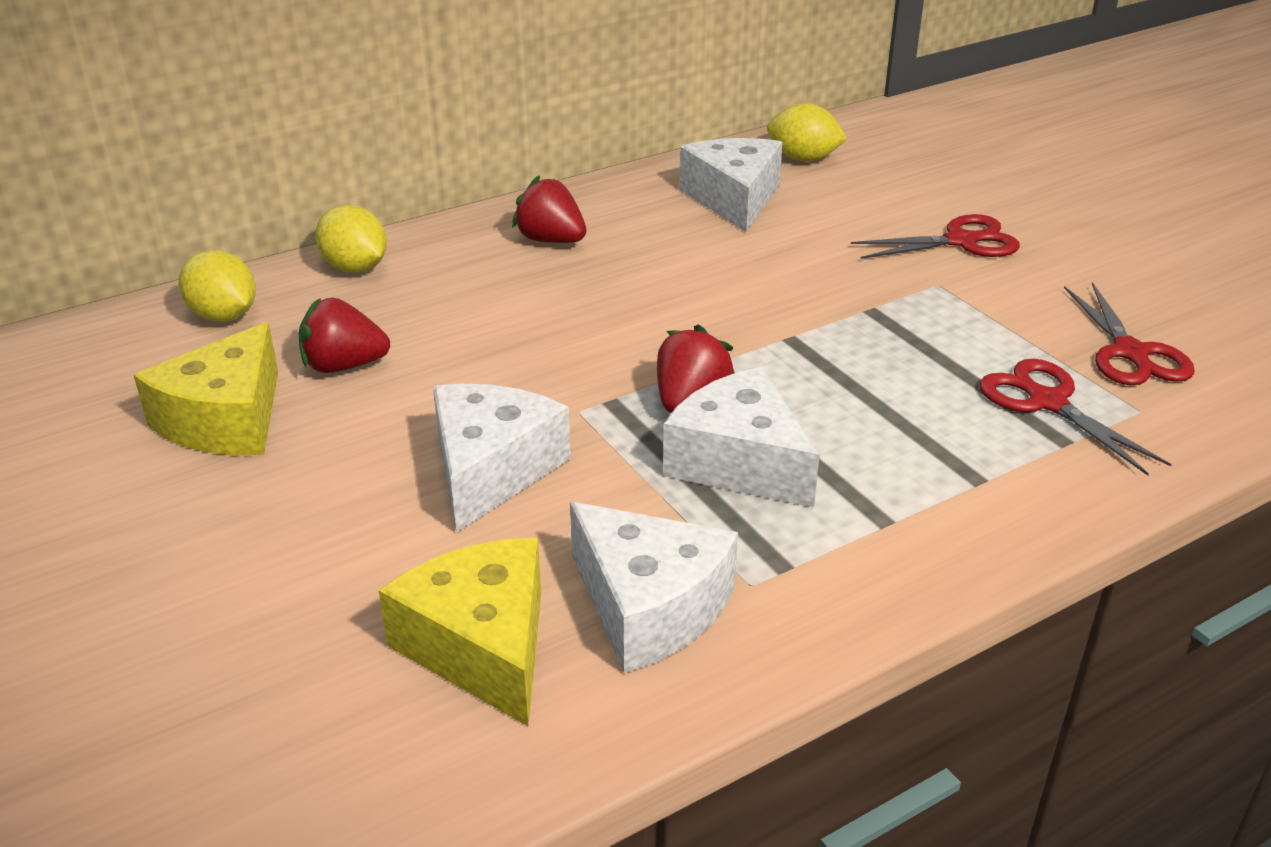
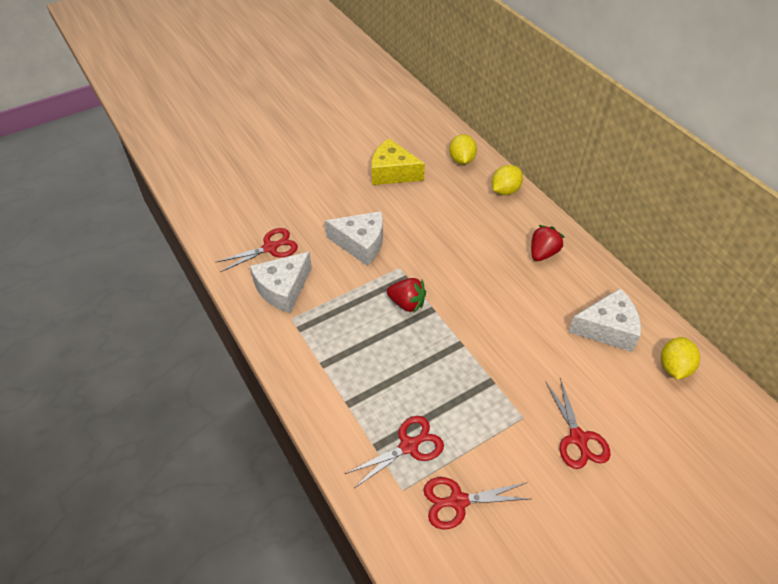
camera: 90 degrees right, 15 degrees up
yellow lemon [178,250,256,322] -> yellow lemon turned 45 degrees counterclockwise [449,134,477,165]
red strawberry [298,298,390,373] -> none
yellow cheese [379,538,541,726] -> red scissors [217,228,298,272]
white cheese [663,367,820,507] -> none

